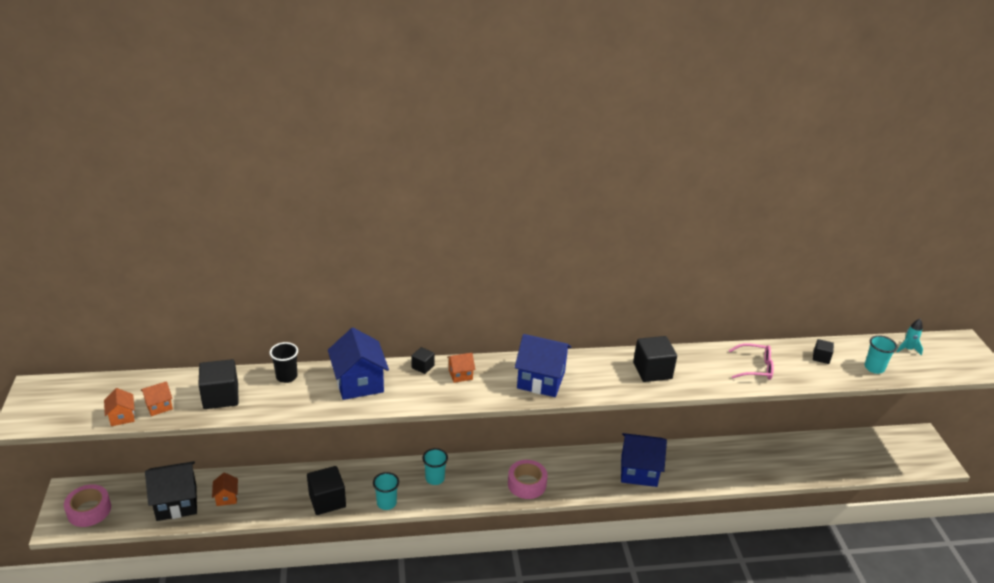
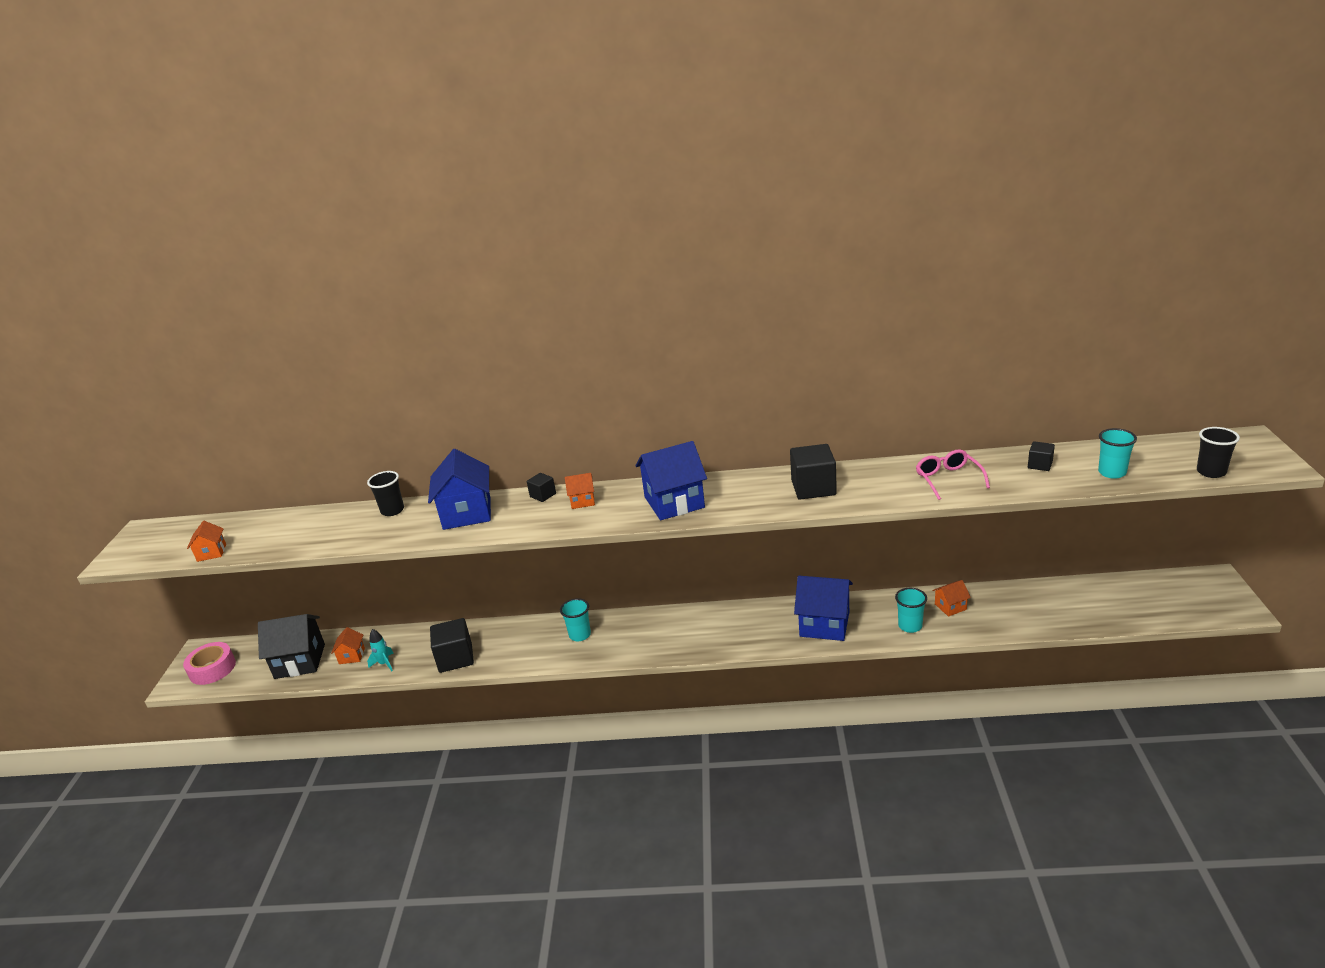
camera: 15 degrees right, 5 degrees down
orange house [141,381,173,416] -> orange house moved to [932,580,971,617]
black cube [198,359,238,409] -> none
turquoise cup [373,472,399,510] -> turquoise cup moved to [895,588,927,633]
pink tape [508,460,548,499] -> none
blue house [515,334,571,397] -> blue house turned 45 degrees counterclockwise [635,441,707,520]
pink glasses [729,343,774,380] -> pink glasses turned 120 degrees counterclockwise [916,449,990,500]
turquoise rocket [897,319,923,356] -> turquoise rocket moved to [367,629,394,671]
none -> black cup [1197,427,1240,478]

